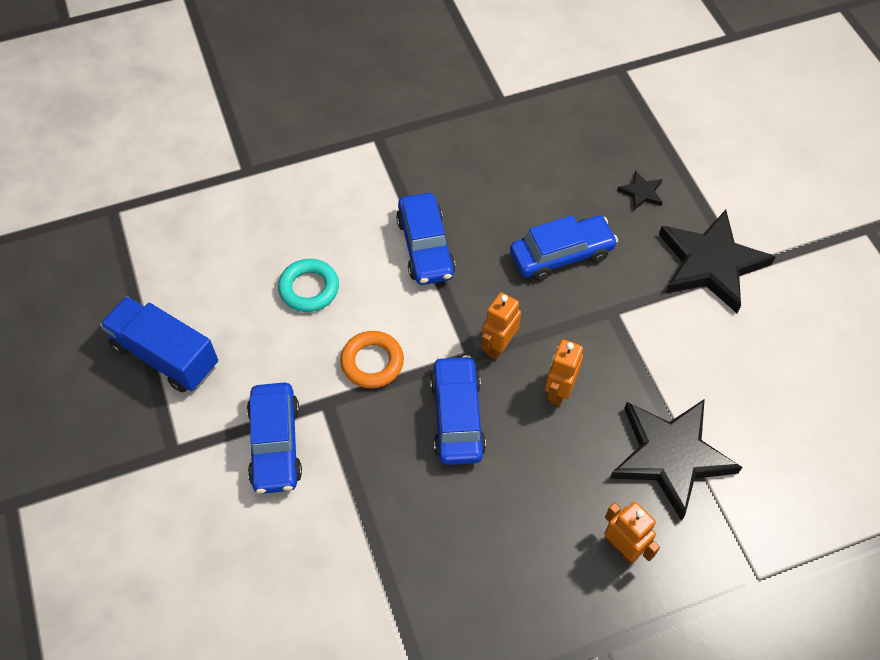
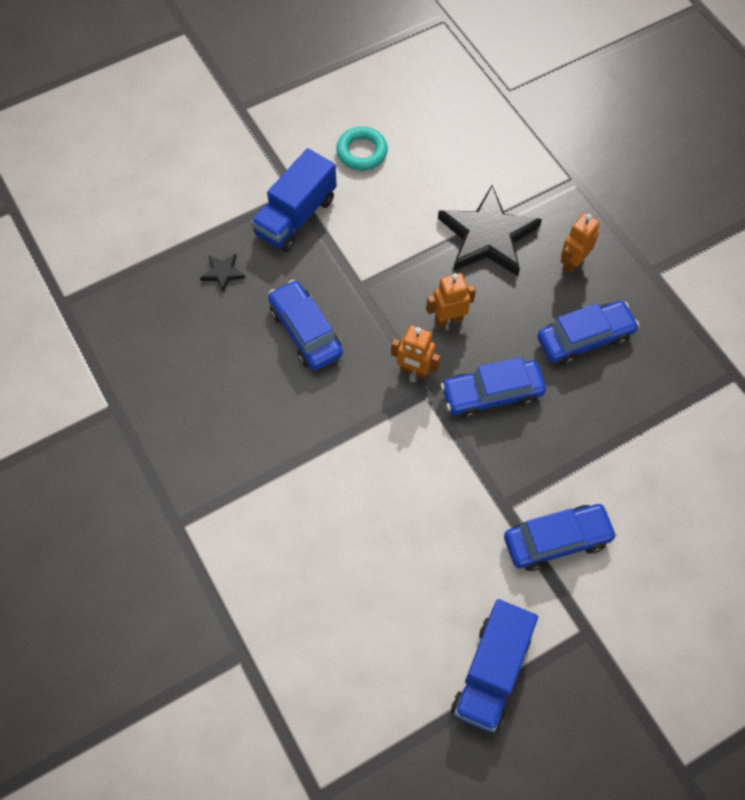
camera: 100 degrees left, 5 degrees up
turquoise ring [278,259,339,312] -> turquoise ring moved to [336,127,388,170]
orange ring [340,331,404,388] -> none
blue car [396,193,456,285] -> blue car moved to [537,301,639,366]
orange robot [545,339,583,406] -> orange robot turned 150 degrees clockwise [426,273,476,327]
black star [659,210,776,313] -> blue truck [251,148,337,252]

